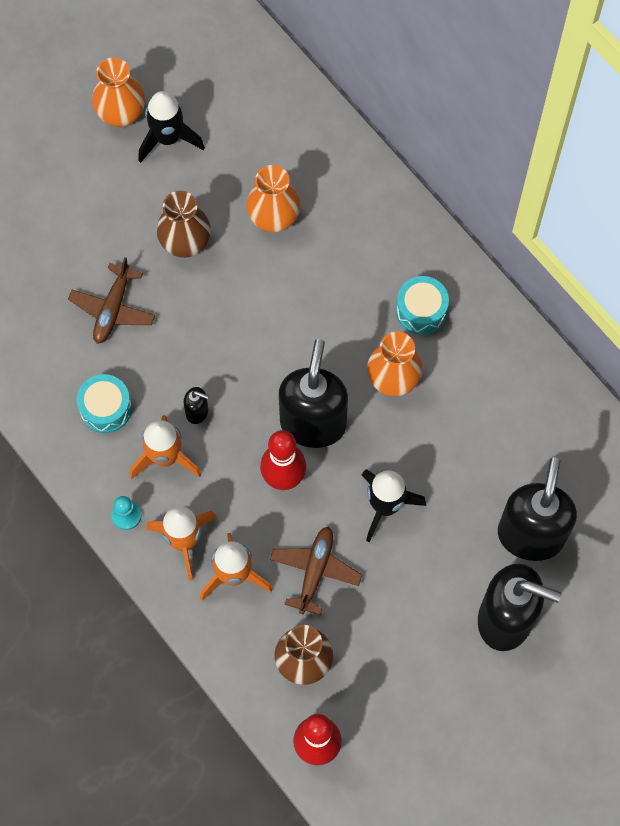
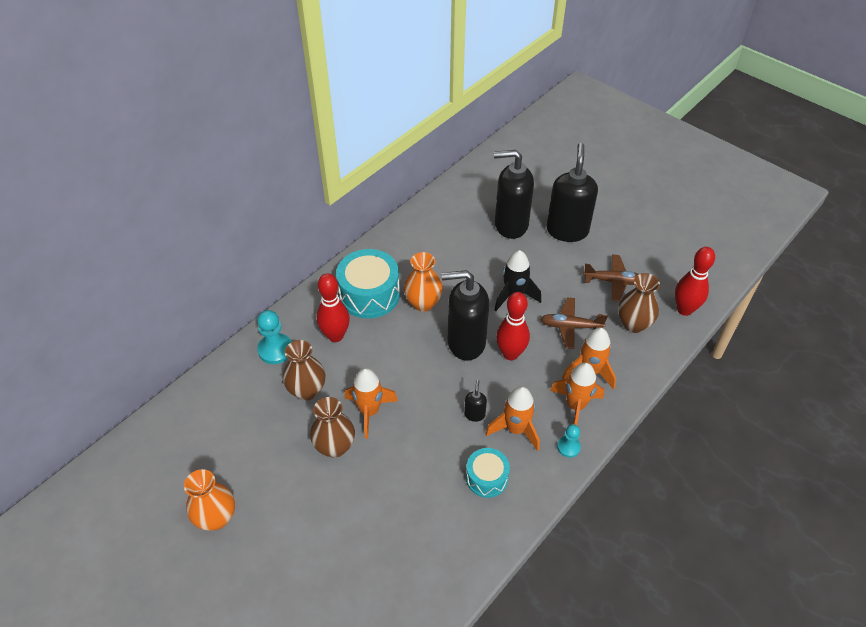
camera: 100 degrees left, 20 degrees down
brown plane [68,257,155,344] -> brown plane moved to [583,254,639,302]
black rocket [138,91,205,163] -> none
orange vase [246,165,300,232] -> brown vase [283,340,326,400]
turquoise drum [396,276,449,335] -> turquoise drum [336,249,400,319], size x1.70
none -> turquoise pawn [257,310,292,364]
none -> red bowling pin [317,273,350,342]
none -> orange rocket [345,368,398,439]

